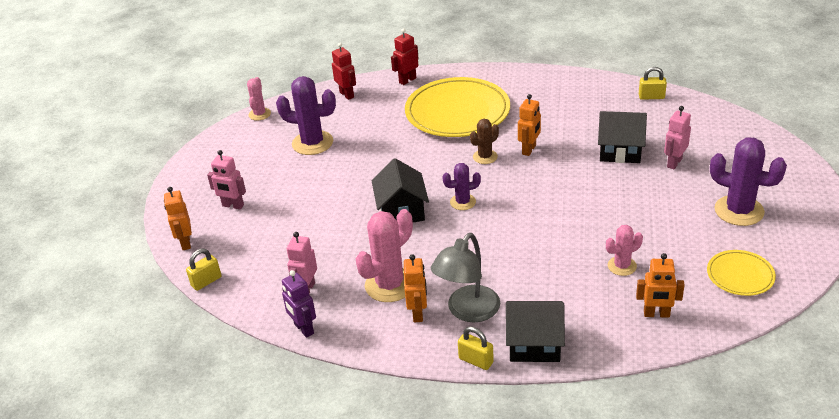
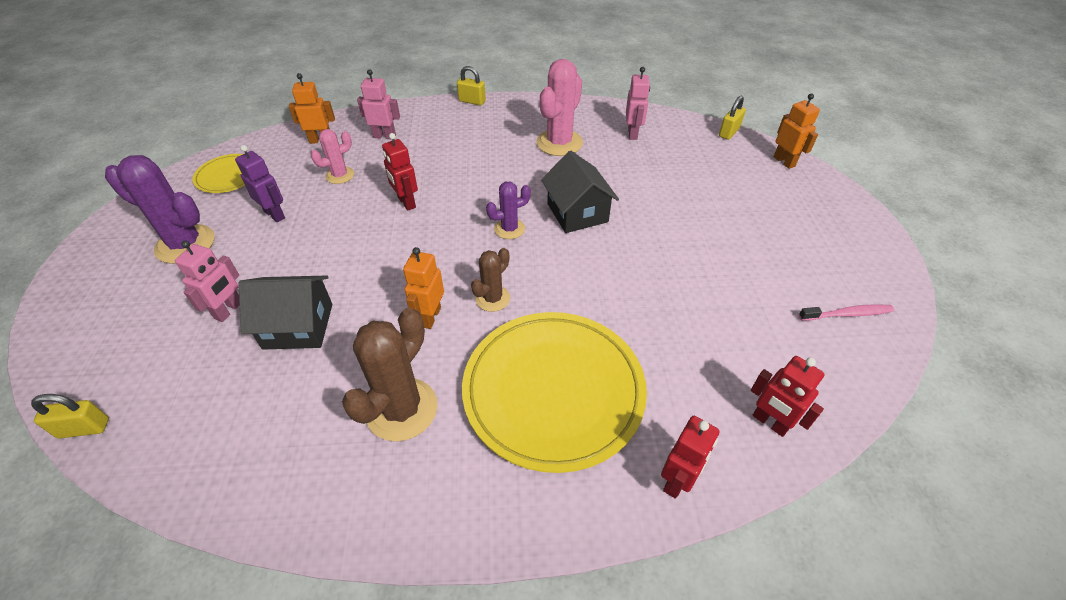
camera: 165 degrees right, 10 degrees up
pink robot [207,150,246,210] -> pink robot moved to [357,69,400,139]
pink cactus [247,77,271,121] -> none
purple cactus [276,76,336,155] -> none
purple robot [282,270,316,338] -> purple robot moved to [235,145,285,222]
orange robot [404,254,427,322] -> none
grey lamp [431,233,500,322] -> none
black house [506,301,565,362] -> none
yellow padlock [639,67,667,100] -> yellow padlock moved to [31,394,109,439]
none -> brown cactus [342,308,438,441]
none -> red robot [382,133,418,210]
none -> pink toothbrush [799,304,894,321]

